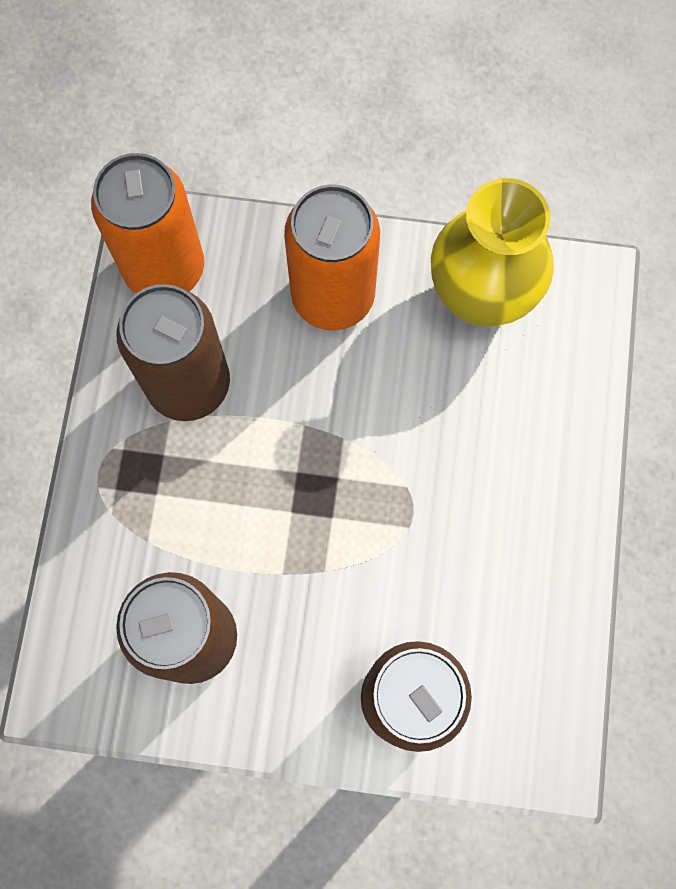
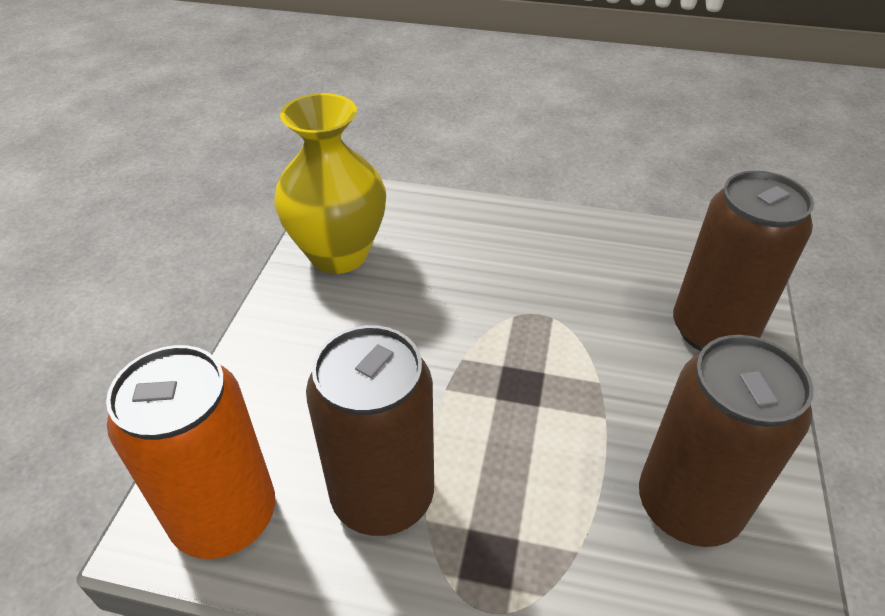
camera: 85 degrees left, 30 degrees down
orange can [284,184,380,330] -> none

